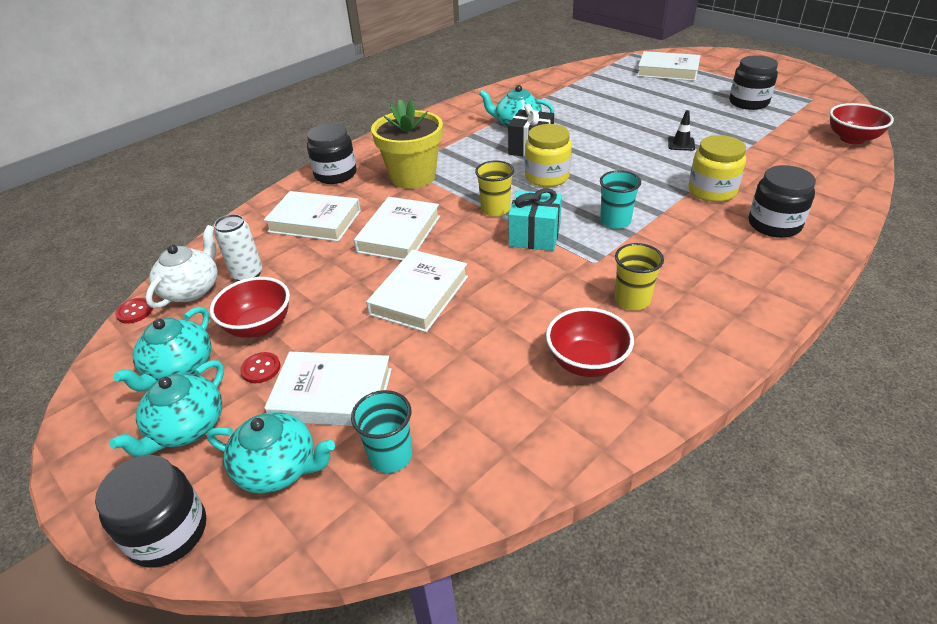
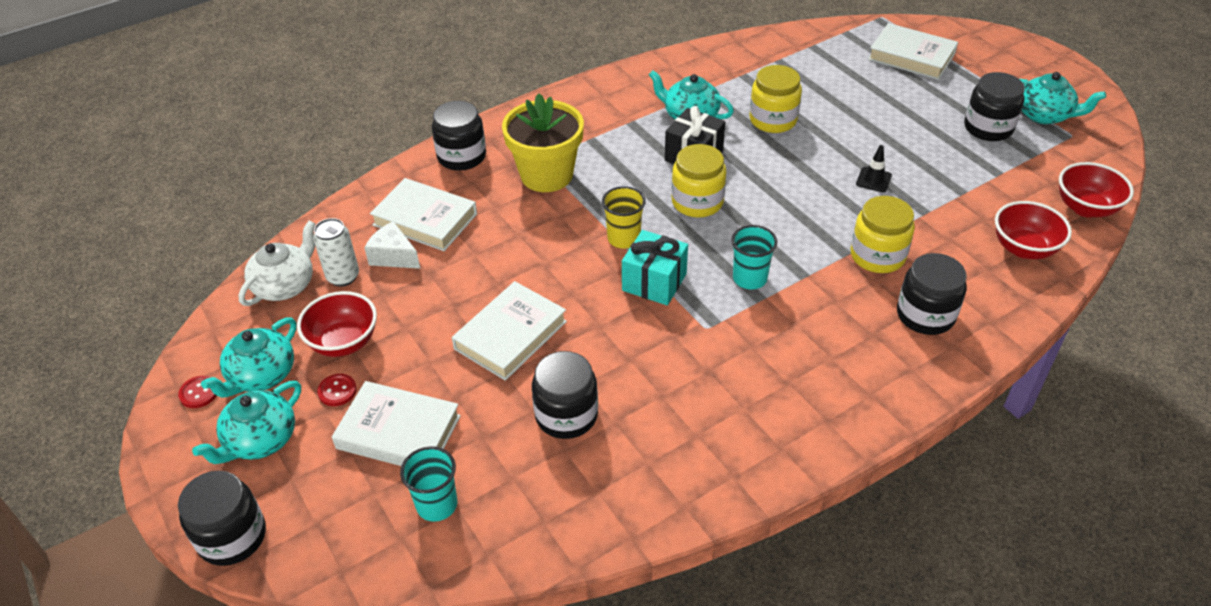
camera: 10 degrees right, 5 degrees up
red button [115,298,153,324] -> red button moved to [178,376,217,408]
turquoise teapot [207,412,335,493] -> turquoise teapot moved to [1020,72,1106,124]
white book [354,197,440,261] -> none
red bowl [546,307,634,377] -> red bowl moved to [995,201,1072,259]
yellow cup [615,243,664,310] -> none
none -> white cheese [364,221,420,269]
none -> black jar [532,351,598,439]
none -> yellow jar [749,65,802,133]

